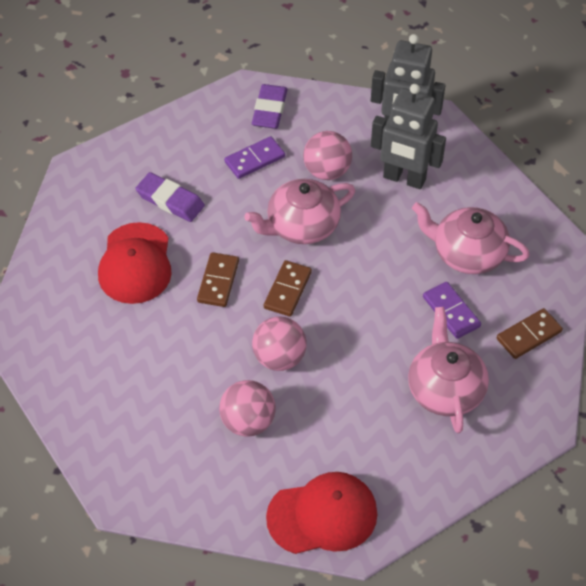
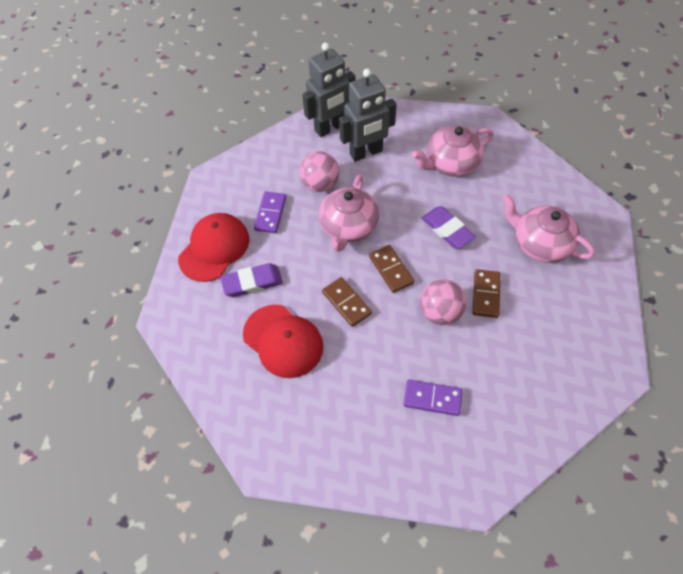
camera: 45 degrees left, 5 degrees up
pink ball [219,380,276,437] -> none
purple eraser [252,84,287,129] -> purple eraser moved to [422,206,476,249]
red cap [266,472,378,554] -> red cap moved to [178,213,249,282]
purple domino [423,282,481,339] -> purple domino moved to [403,380,462,416]
brown domino [497,308,563,359] -> brown domino moved to [473,269,500,318]

